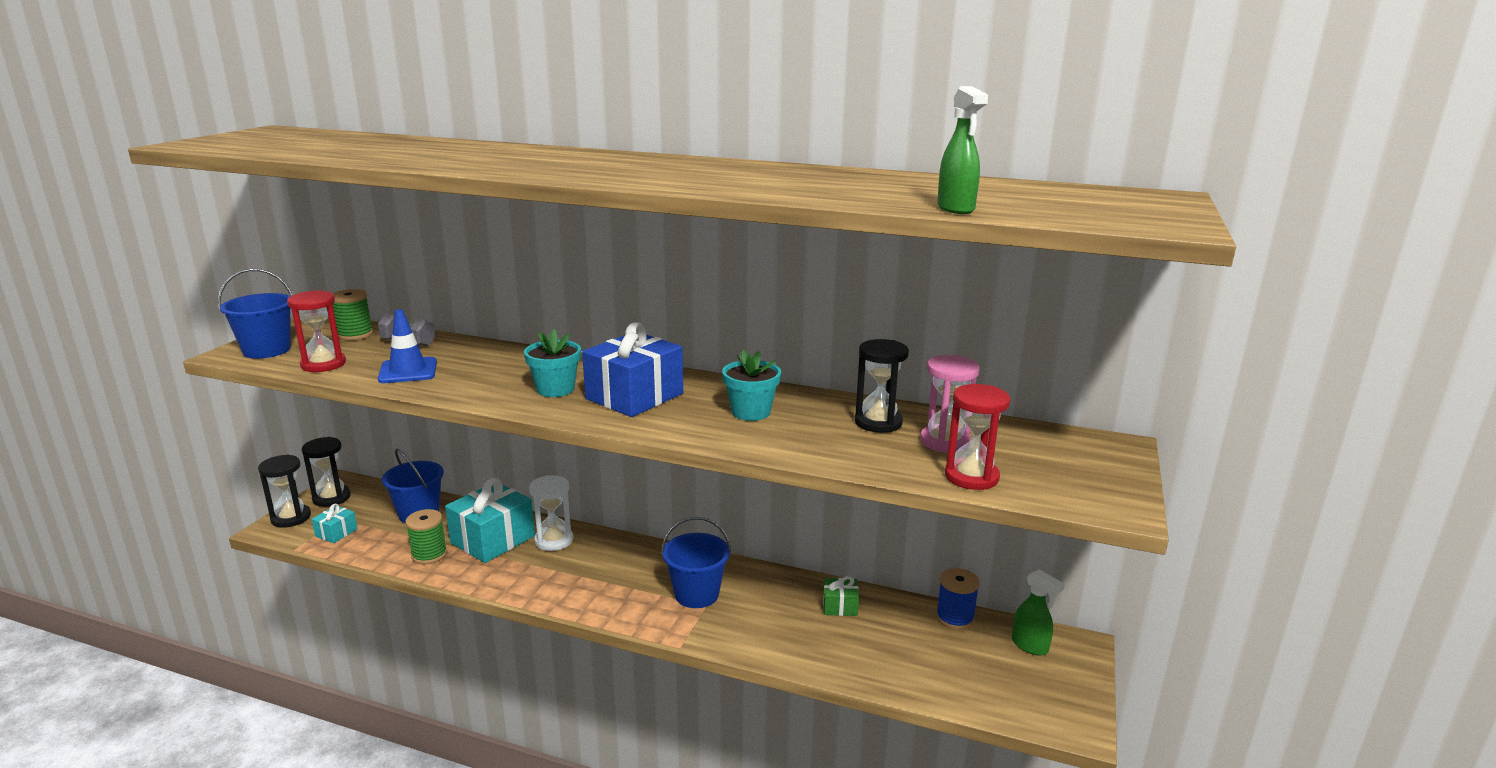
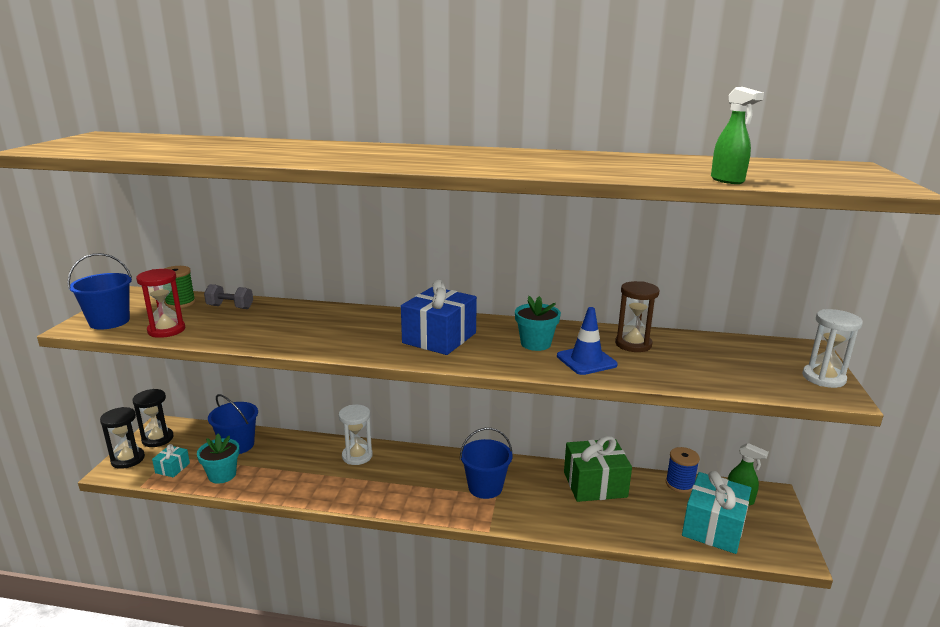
camera: 10 degrees left, 0 degrees up
blue traffic cone [378,309,437,383] -> blue traffic cone moved to [557,307,618,375]
green spool [405,509,447,564] -> none
turquoise gift [445,478,535,563] -> turquoise gift moved to [682,471,752,554]
turquoise flower pot [524,329,581,397] -> turquoise flower pot moved to [197,434,240,484]
green gift [823,576,859,616] -> green gift [564,436,632,502], size x2.08
black hourglass [855,339,909,433] -> brown hourglass [615,281,660,352]
pink hourglass [920,355,980,453] -> none
red hourglass [945,384,1010,490] -> none
none -> white hourglass [802,309,863,388]

